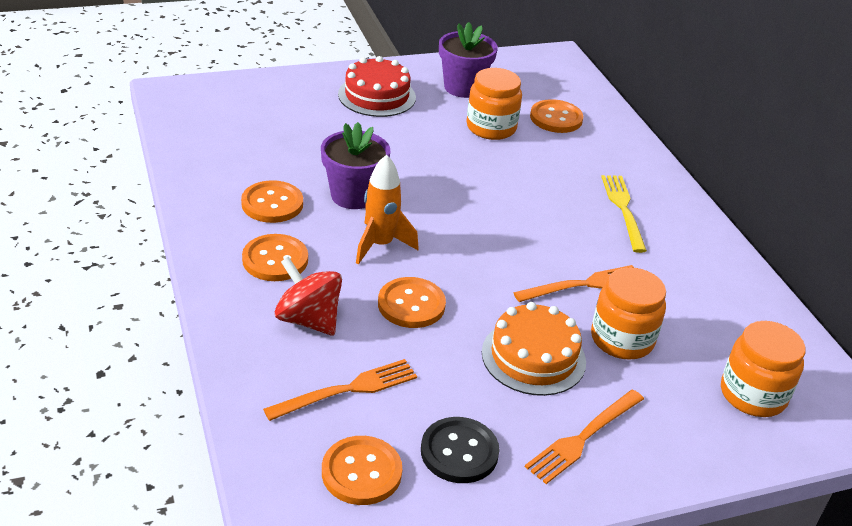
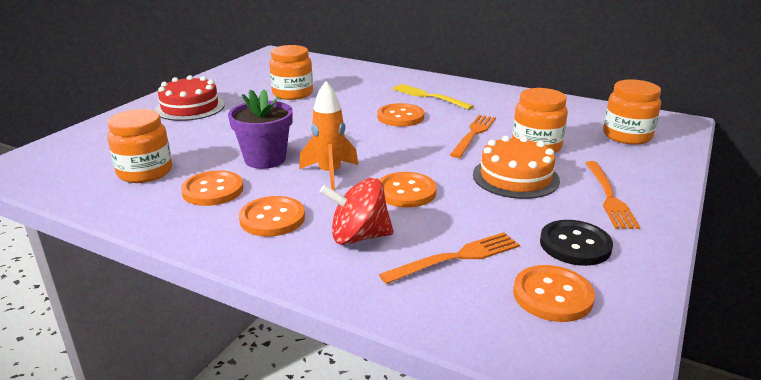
camera: 40 degrees left, 10 degrees down
orange fork [263,359,417,421] -> orange fork turned 45 degrees clockwise [379,232,520,284]
purple flower pot [439,22,498,98] -> none
orange button [530,99,583,133] -> orange button moved to [377,103,424,127]
none -> orange jar [108,109,172,183]

